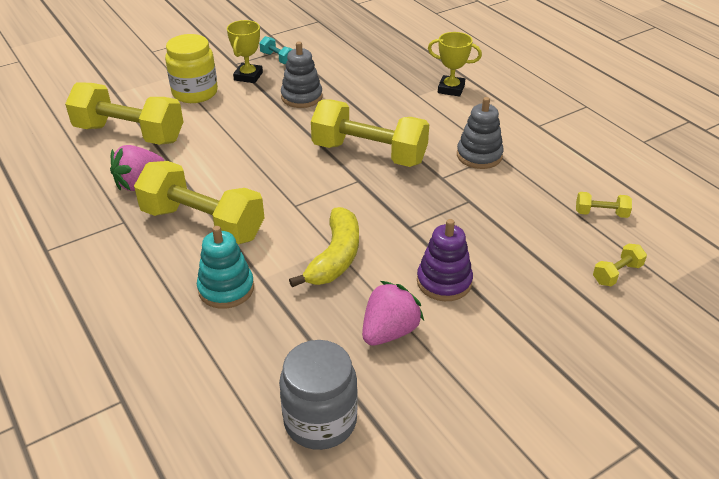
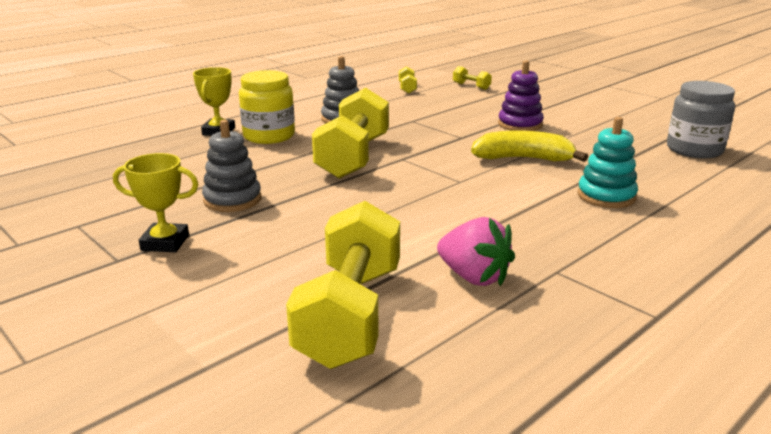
camera: 100 degrees left, 15 degrees down
yellow dumbbell [134,161,264,245] -> none
yellow jar [165,34,218,103] -> yellow jar moved to [239,70,295,144]
turquoise dumbbell [259,36,293,64] -> none
pink strawberry [362,281,424,345] -> none

